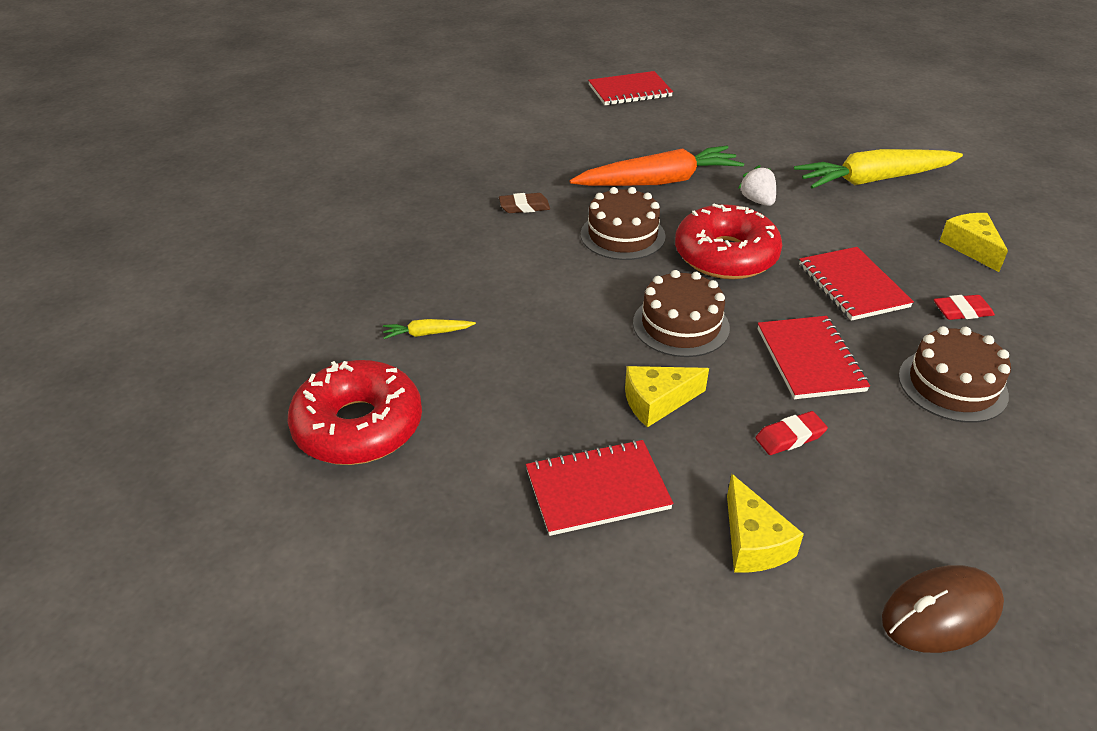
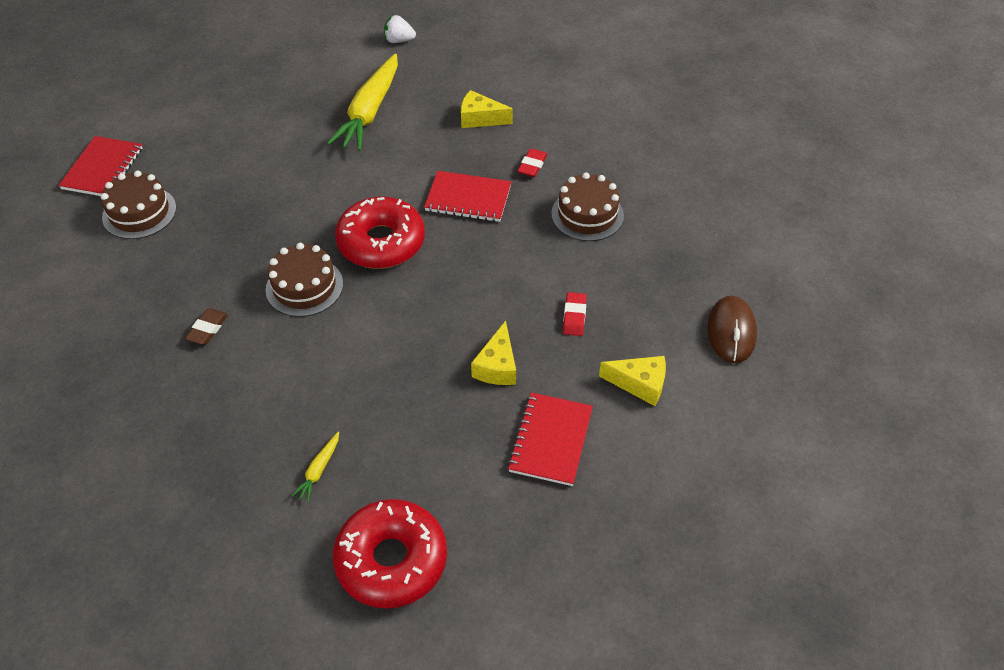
camera: 60 degrees left, 10 degrees up
orange carrot [569,146,744,186] -> none
brown cake [633,270,730,357] -> brown cake moved to [101,170,176,239]
white strawberry [738,165,776,206] -> white strawberry moved to [384,15,416,43]
red notebook [758,316,870,399] -> none

